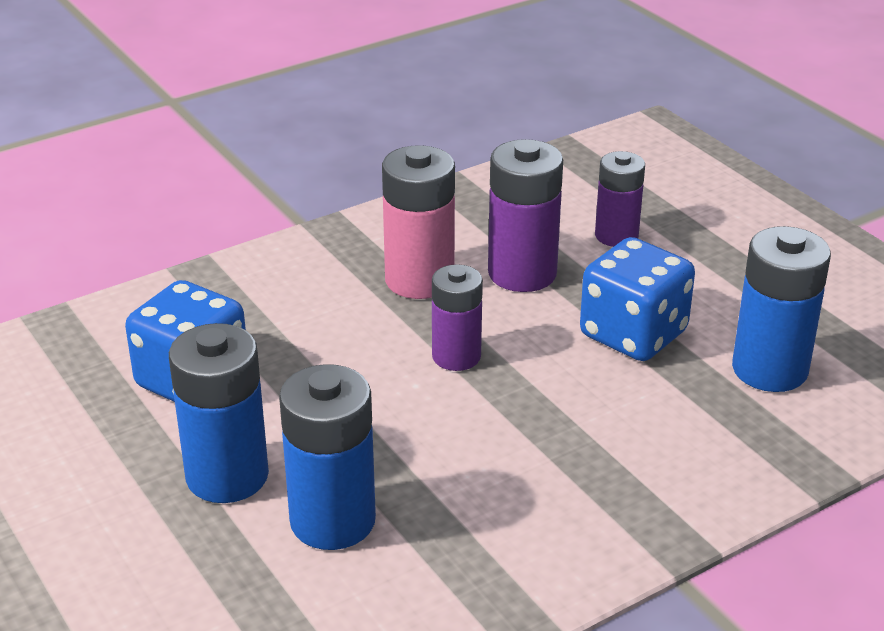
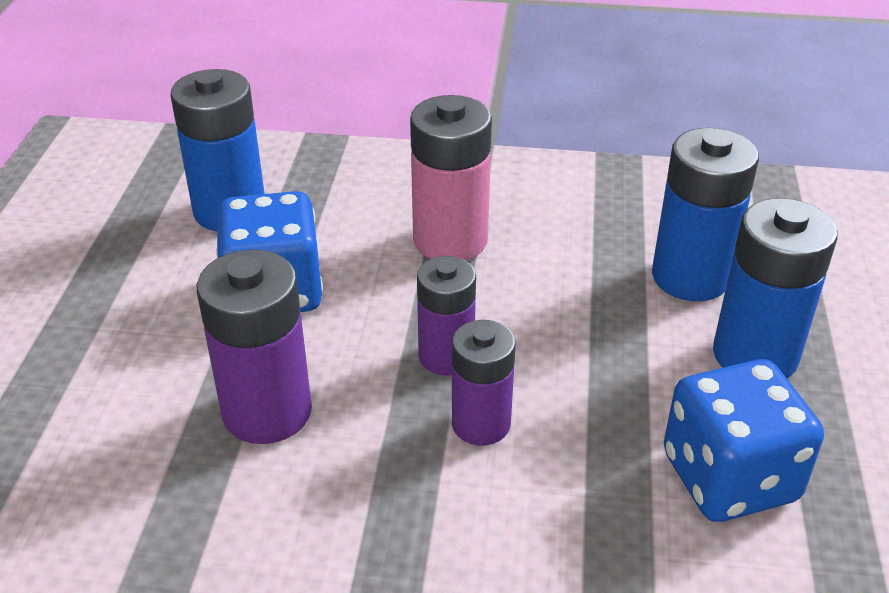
camera: 140 degrees left, 5 degrees up
pink battery [382,145,455,299] -> pink battery moved to [410,95,492,260]
purple battery [595,151,645,247] -> purple battery moved to [452,320,516,445]

